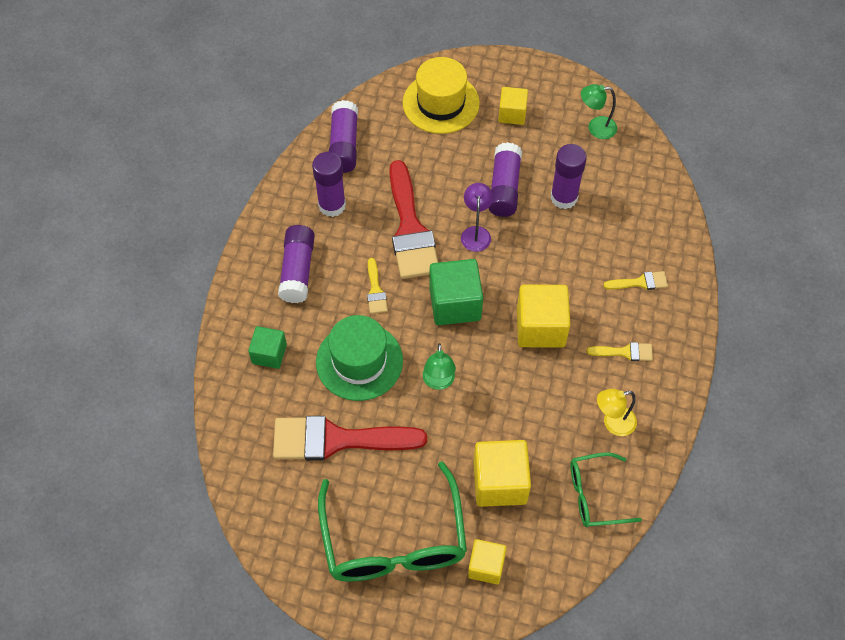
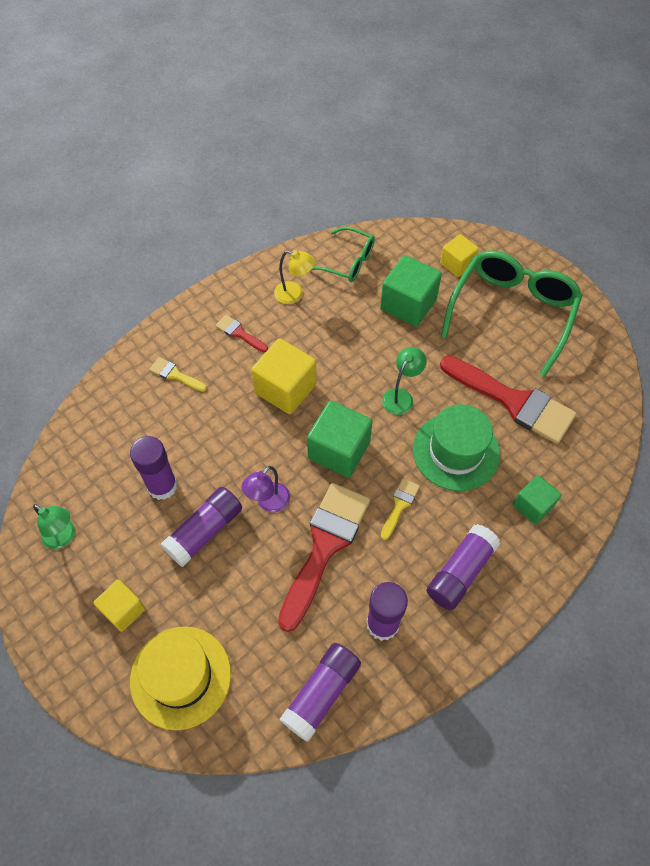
camera: 145 degrees left, 0 degrees up
yellow cube [473,440,531,507] -> green cube [380,255,442,327]
yellow brush [587,342,653,361] -> red brush [215,315,268,352]

